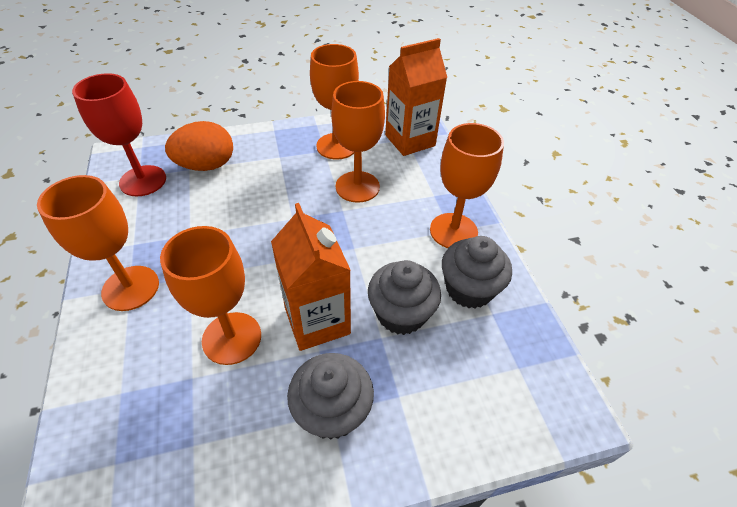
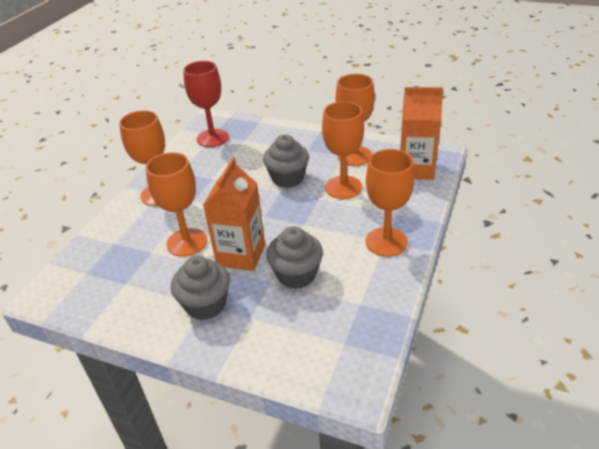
camera: 40 degrees right, 10 degrees down
orange egg [165,121,233,171] -> none
grey cupcake [442,236,512,308] -> grey cupcake moved to [263,135,309,188]

